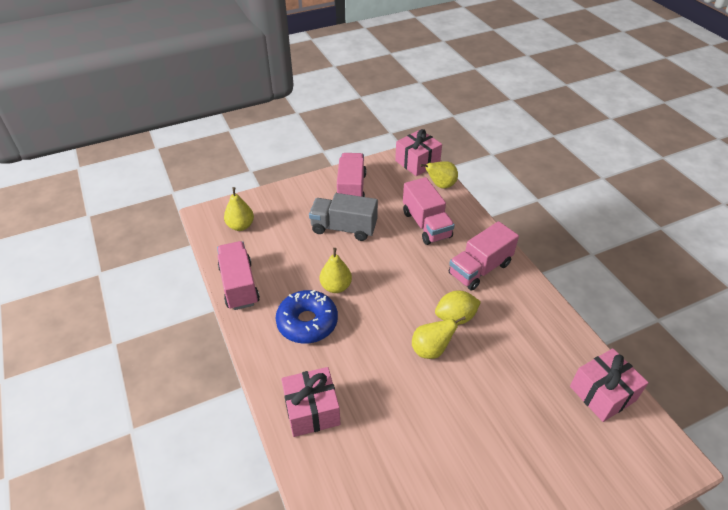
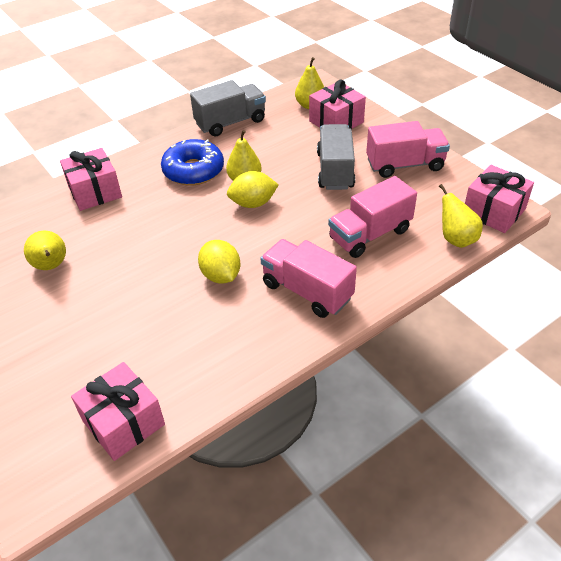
camera: 80 degrees right, 0 degrees up
pink truck [217,241,260,310] -> grey truck [190,80,266,136]
yellow pear [412,316,466,359] -> yellow pear moved to [24,231,66,270]
none -> yellow lemon [227,171,279,208]
none -> pink gift [309,79,366,129]

